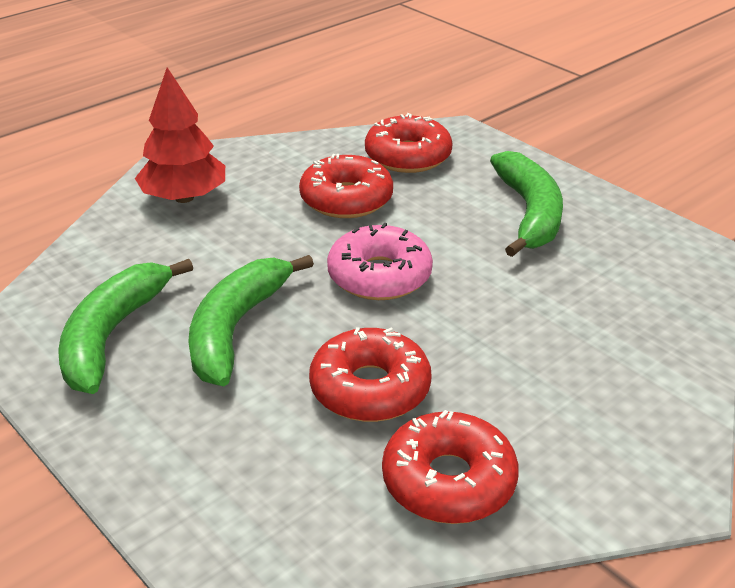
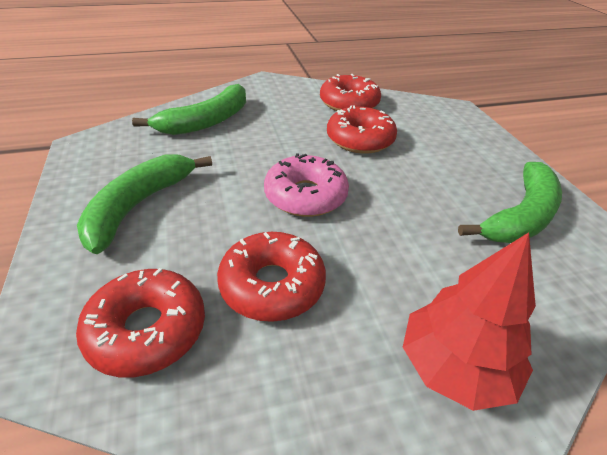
camera: 155 degrees left, 5 degrees up
green banana [188,255,314,386] -> green banana moved to [132,84,246,135]

